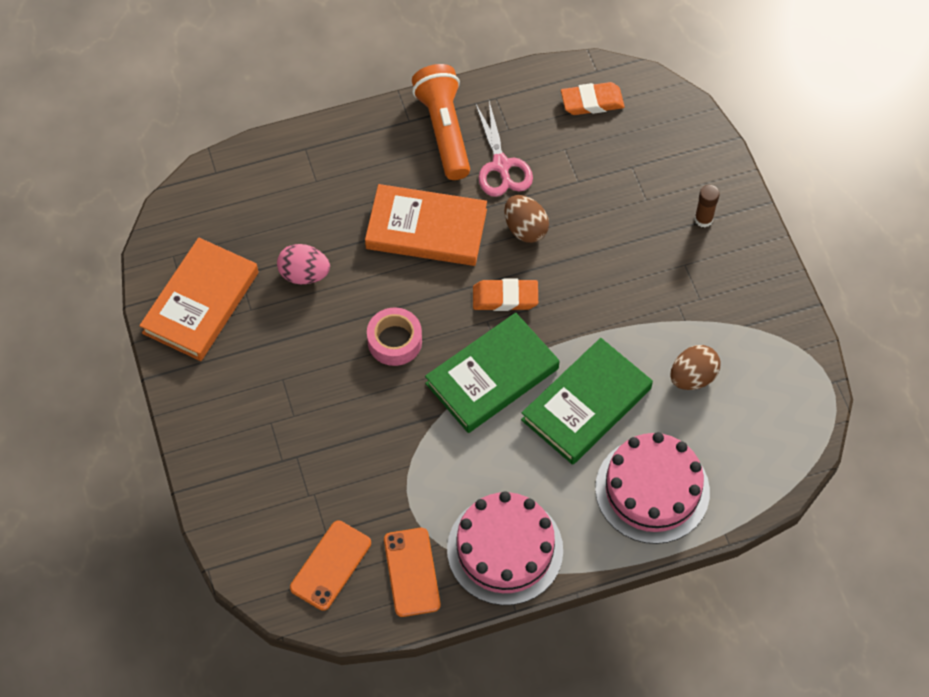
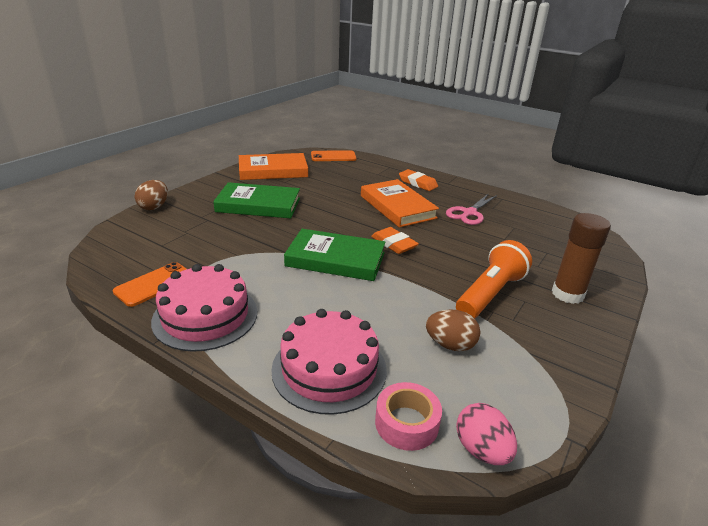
camera: 50 degrees right, 30 degrees down
pink egg [277,244,330,284] -> pink egg moved to [456,403,517,465]
orange phone [290,520,371,611] -> orange phone moved to [311,151,356,161]
pink tape [367,307,422,366] -> pink tape moved to [375,382,442,451]
orange flashlight [412,64,470,180] -> orange flashlight moved to [456,240,532,318]
brown egg [504,195,549,243] -> brown egg moved to [135,180,168,210]
green book [521,338,653,465] -> green book moved to [213,182,300,218]
orange eraser [561,82,625,115] -> orange eraser moved to [399,169,438,191]
brown glue stick [695,185,720,227] -> brown glue stick [552,213,611,304], size x1.91

